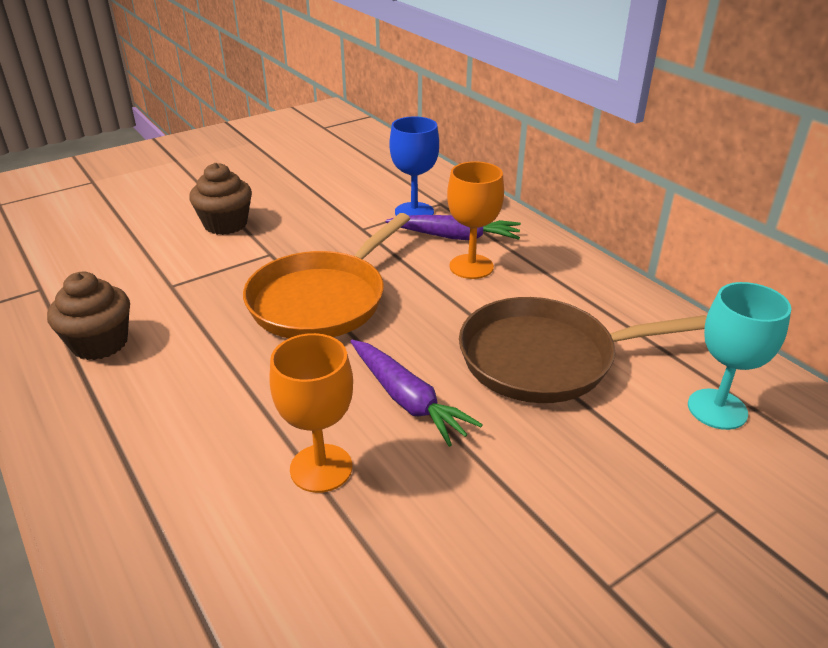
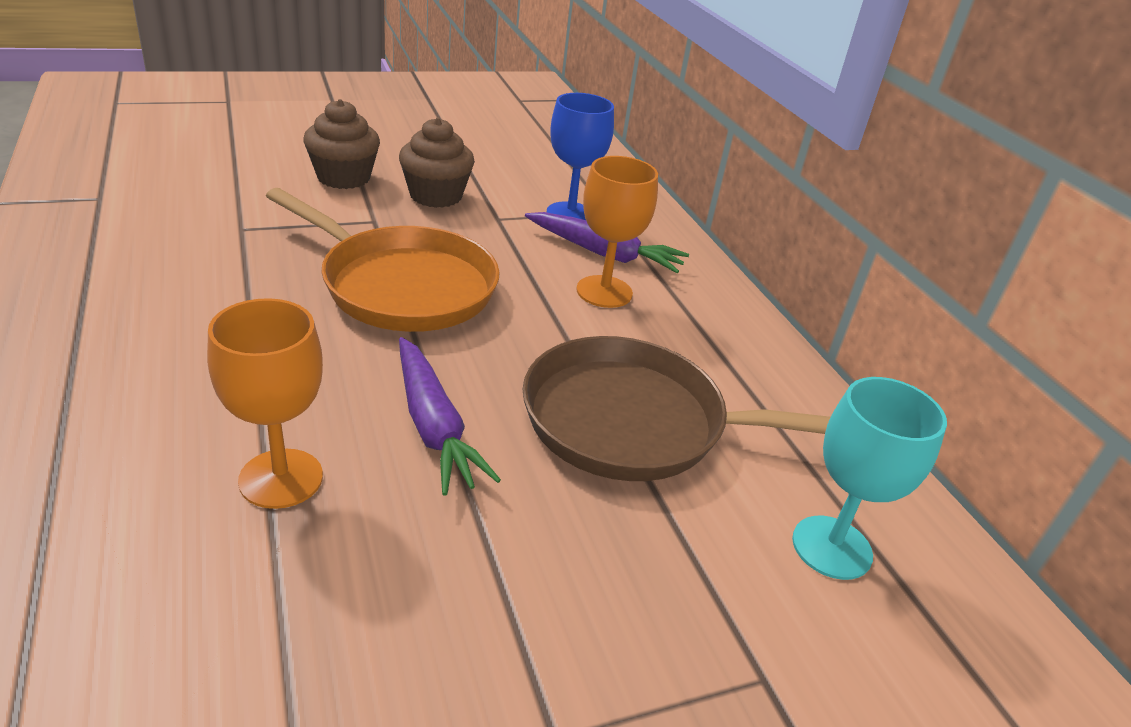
camera: 10 degrees right, 0 degrees up
brown cupcake [47,272,130,360] -> brown cupcake moved to [399,118,475,208]
orange pan [243,213,410,338] -> orange pan turned 105 degrees counterclockwise [266,188,500,332]

